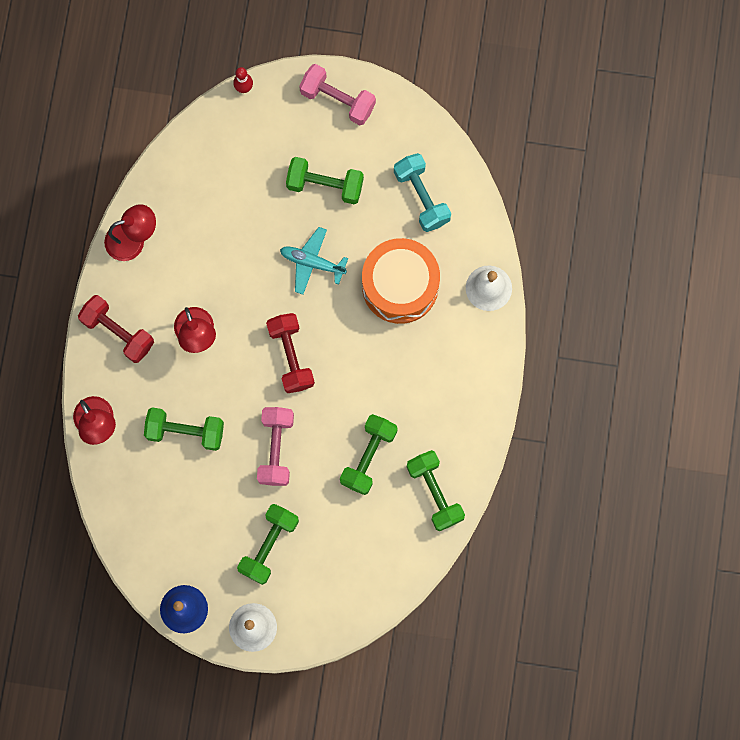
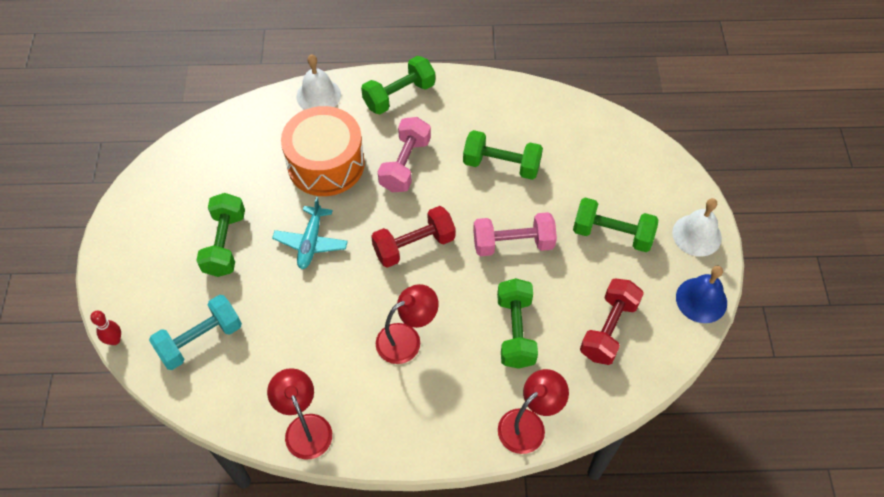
camera: 100 degrees left, 20 degrees down
red dumbbell [78,295,154,363] -> red dumbbell moved to [580,278,644,365]
pink dumbbell [299,64,376,125] -> pink dumbbell moved to [378,117,431,192]
turquoise dumbbell [394,153,451,232] -> turquoise dumbbell moved to [149,295,242,370]
green dumbbell [407,450,465,531] -> green dumbbell moved to [361,56,435,114]

